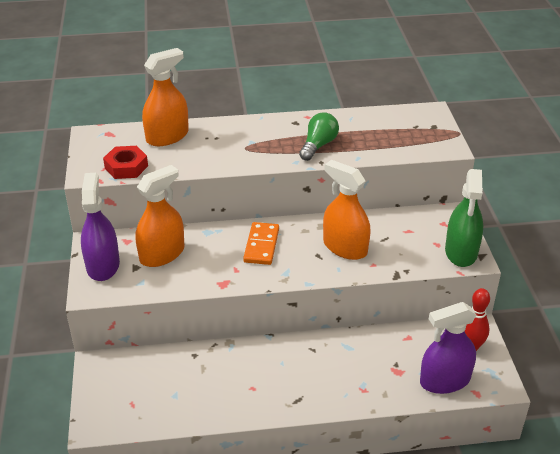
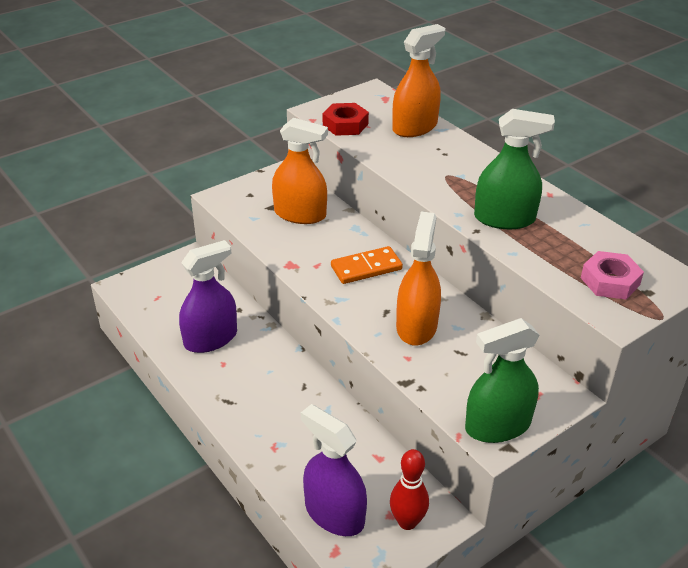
camera: 60 degrees right, 0 degrees up
purple spray bottle [81,173,120,281] -> purple spray bottle moved to [179,240,237,353]
orange spray bottle [142,48,189,146] -> orange spray bottle turned 60 degrees counterclockwise [392,24,445,137]
green light bulb [299,112,339,161] -> green spray bottle [474,109,555,229]
none -> pink nut [581,251,644,299]

